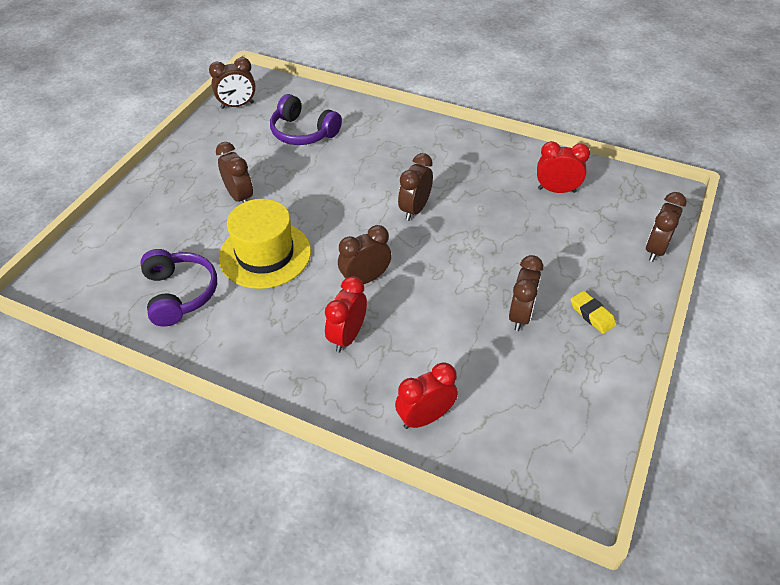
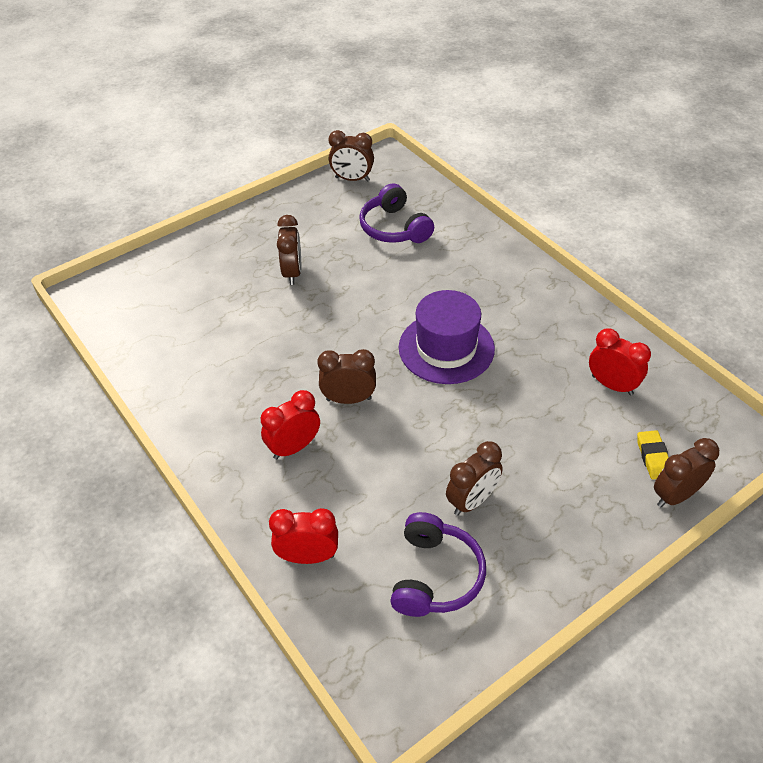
camera: 30 degrees right, 0 degrees up
purple headphones [140,249,217,327] -> purple headphones moved to [390,512,486,617]
yellow hat [219,199,311,289] -> none
brown clock [398,153,433,221] -> purple hat [399,290,495,384]
yellow eraser [571,291,616,334] -> yellow eraser moved to [637,430,669,480]

